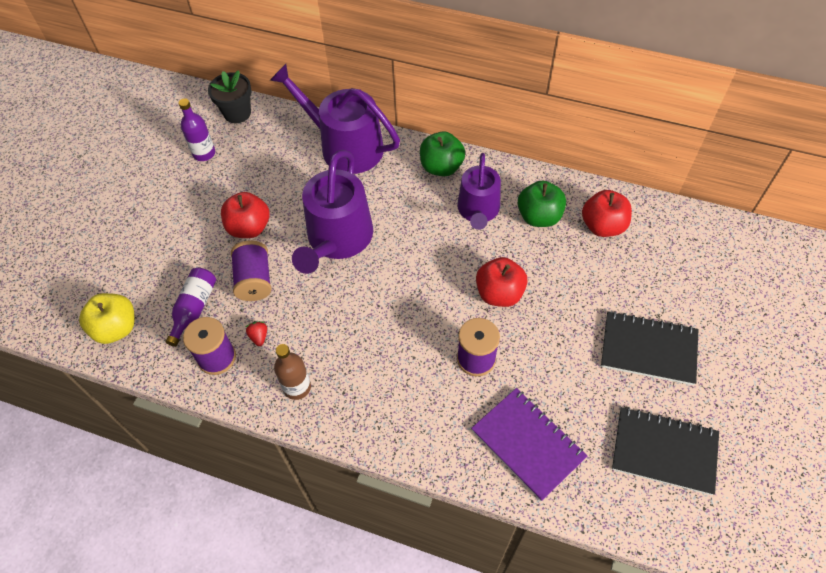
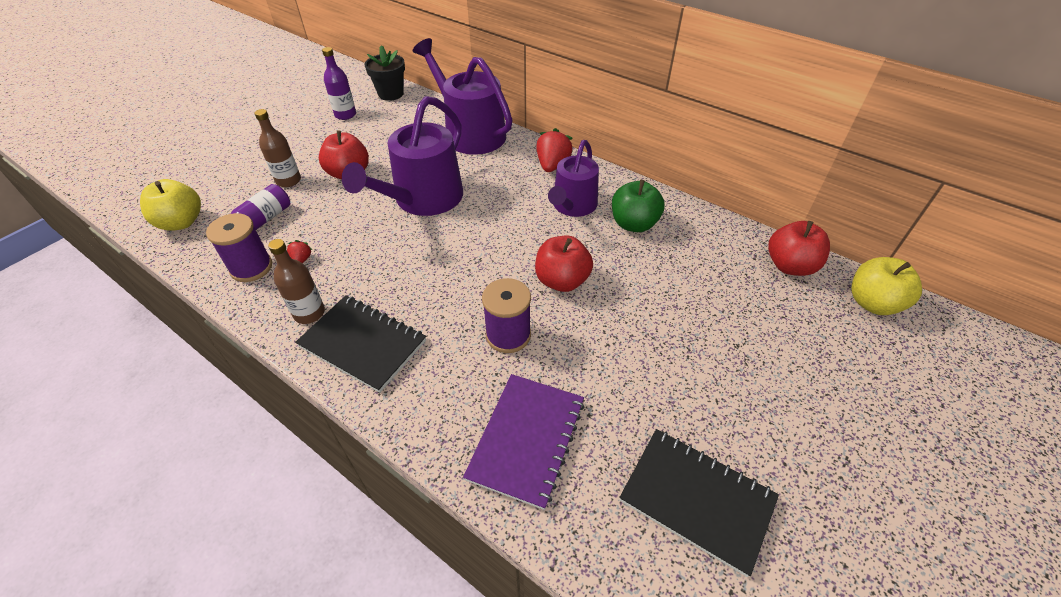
camera: 15 degrees right, 10 degrees down
purple spool [231,241,272,301] -> none
green apple [420,131,465,176] -> red strawberry [536,128,573,172]
purple notebook [471,388,587,501] -> purple notebook turned 45 degrees clockwise [463,374,584,510]
red apple [582,190,632,237] -> red apple moved to [768,221,830,276]
black notebook [601,311,699,385] -> black notebook moved to [295,295,426,393]
none -> brown bottle [254,109,301,187]
none -> yellow apple [851,257,922,315]

